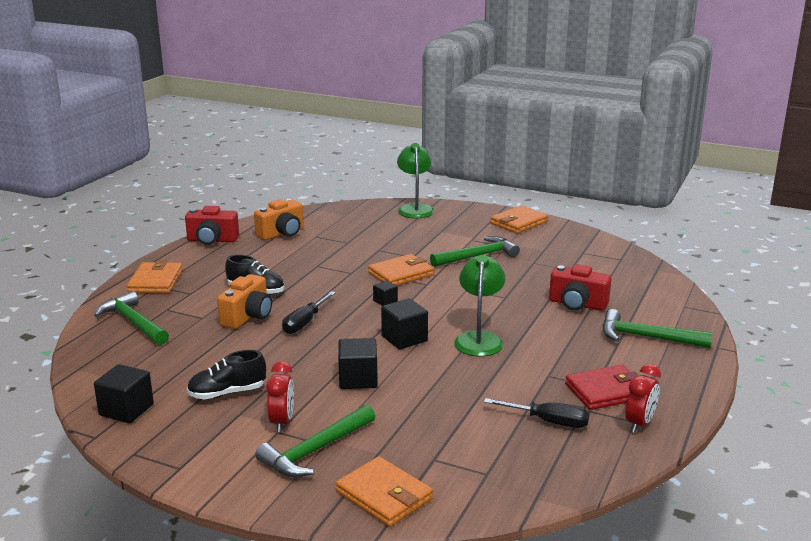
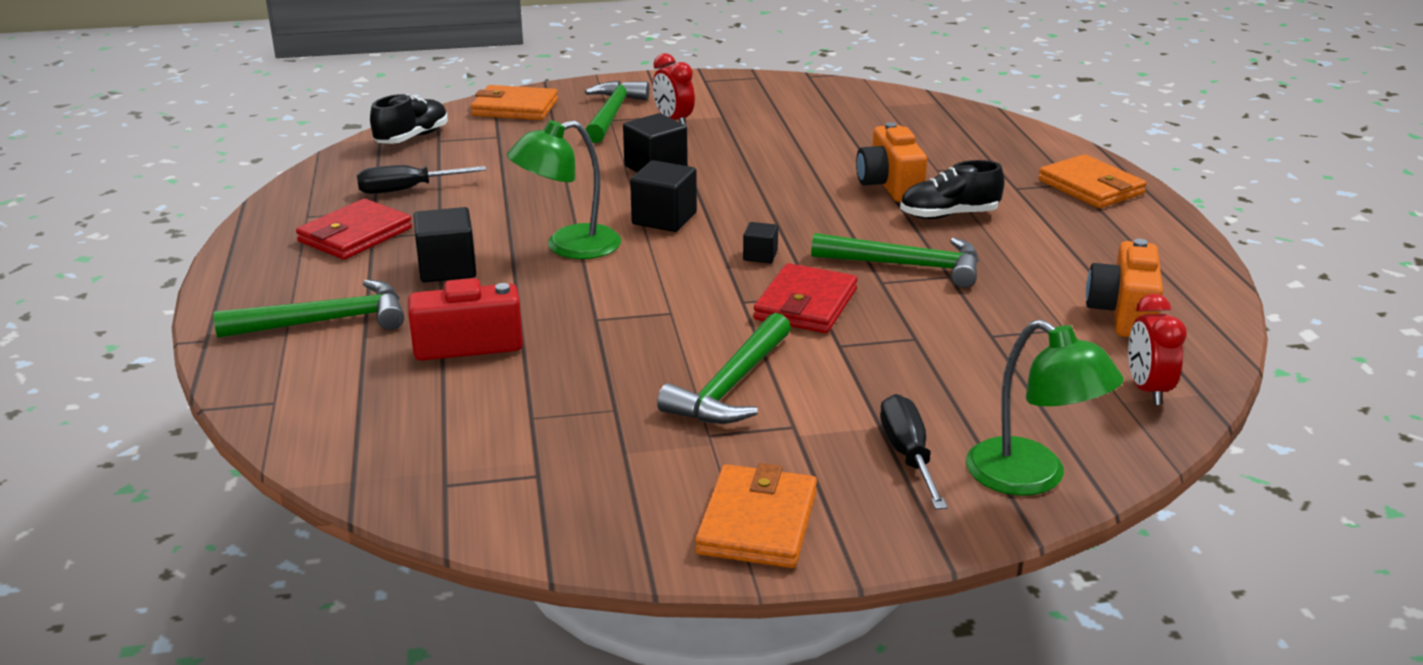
camera: 145 degrees right, 5 degrees up
green hammer [94,291,169,345] -> green hammer moved to [811,233,979,288]
black cube [94,364,154,423] -> black cube moved to [413,207,476,283]
red camera [185,206,239,245] -> none
black shoe [187,350,266,400] -> black shoe moved to [370,94,448,144]
black screwdriver [282,291,336,334] -> black screwdriver moved to [880,394,948,510]
orange wallet [368,254,434,285] -> red wallet [754,263,858,333]
green lamp [454,255,505,356] -> green lamp turned 90 degrees clockwise [507,120,621,259]
red clock [625,364,661,433] -> red clock moved to [1128,294,1187,405]

